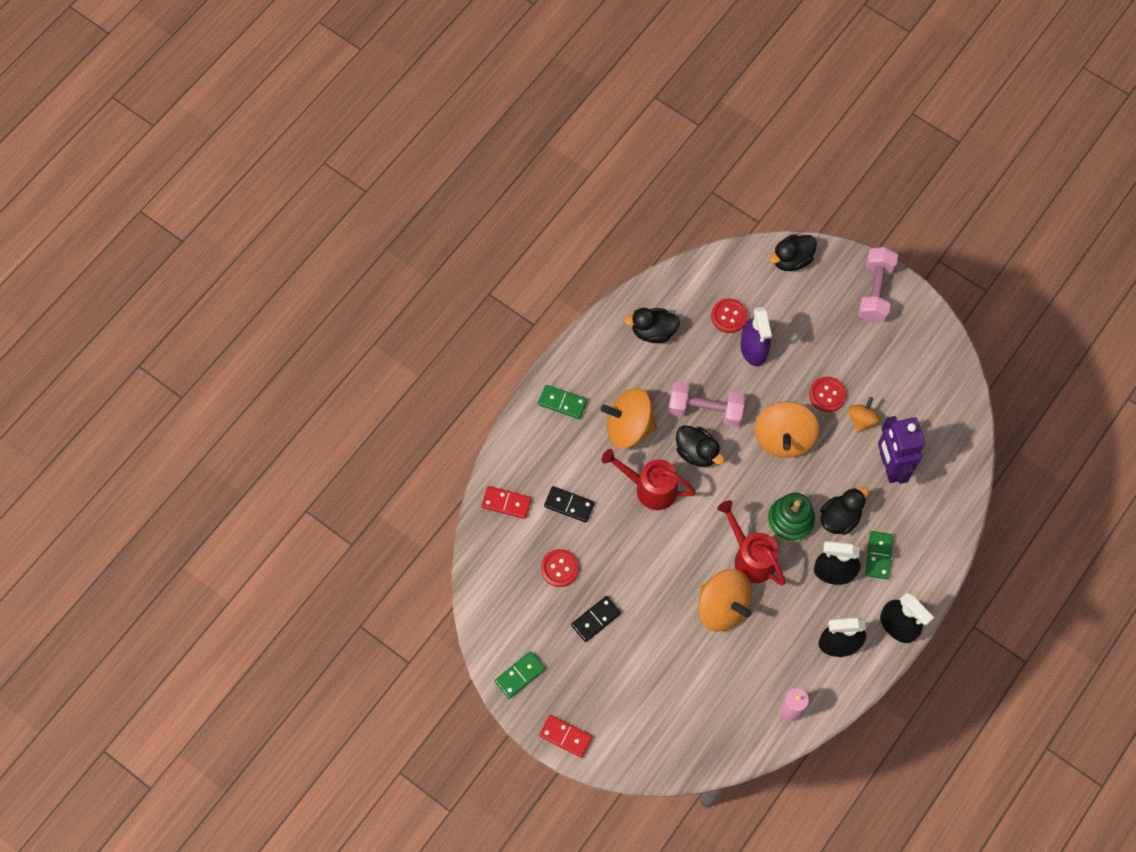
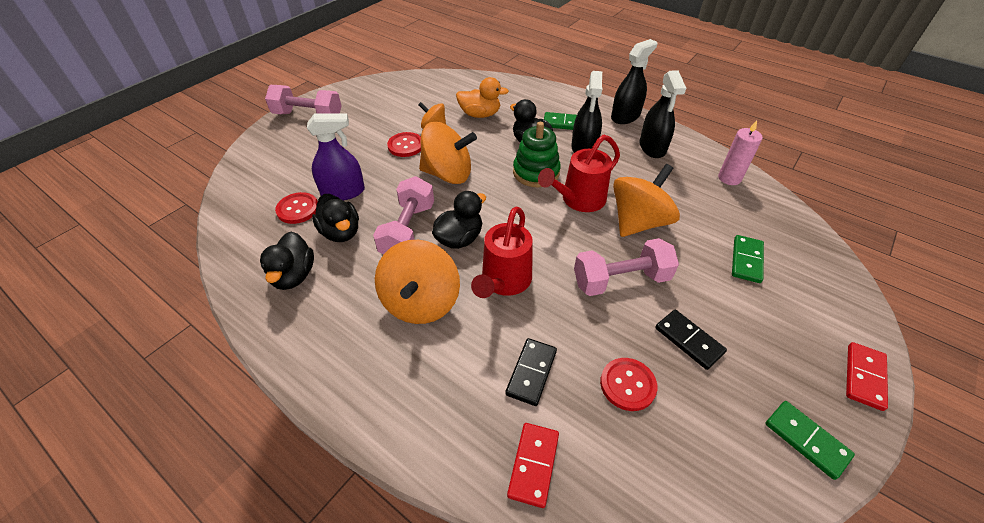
camera: 90 degrees left, 20 degrees down
green domino [538,385,587,419] -> green domino moved to [732,235,764,283]
black duck [769,234,817,271] -> black duck moved to [312,194,359,242]
purple robot [878,416,925,484] -> orange duck [456,77,509,118]
none -> pink dumbbell [574,238,679,296]

